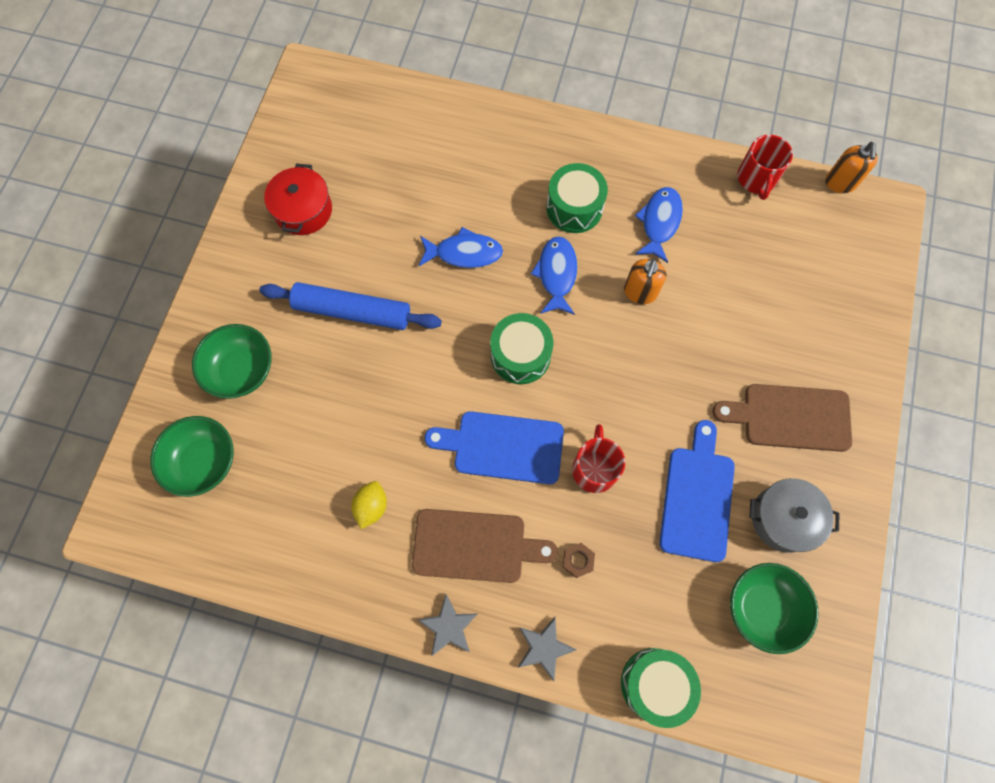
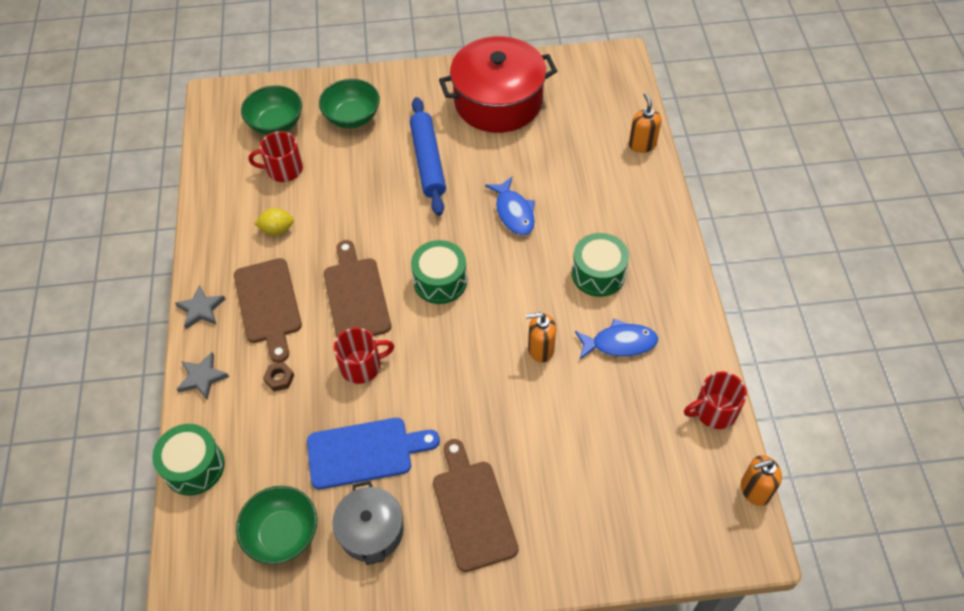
camera: 70 degrees right, 15 degrees down
red pot [264,164,332,235] -> red pot [439,36,557,133], size x1.81
blue cutting board [425,411,564,484] -> brown cutting board [324,240,391,337]
blue fish [531,236,577,315] -> none
none -> red mug [249,131,303,182]
none -> orange soap dispenser [629,93,662,153]

